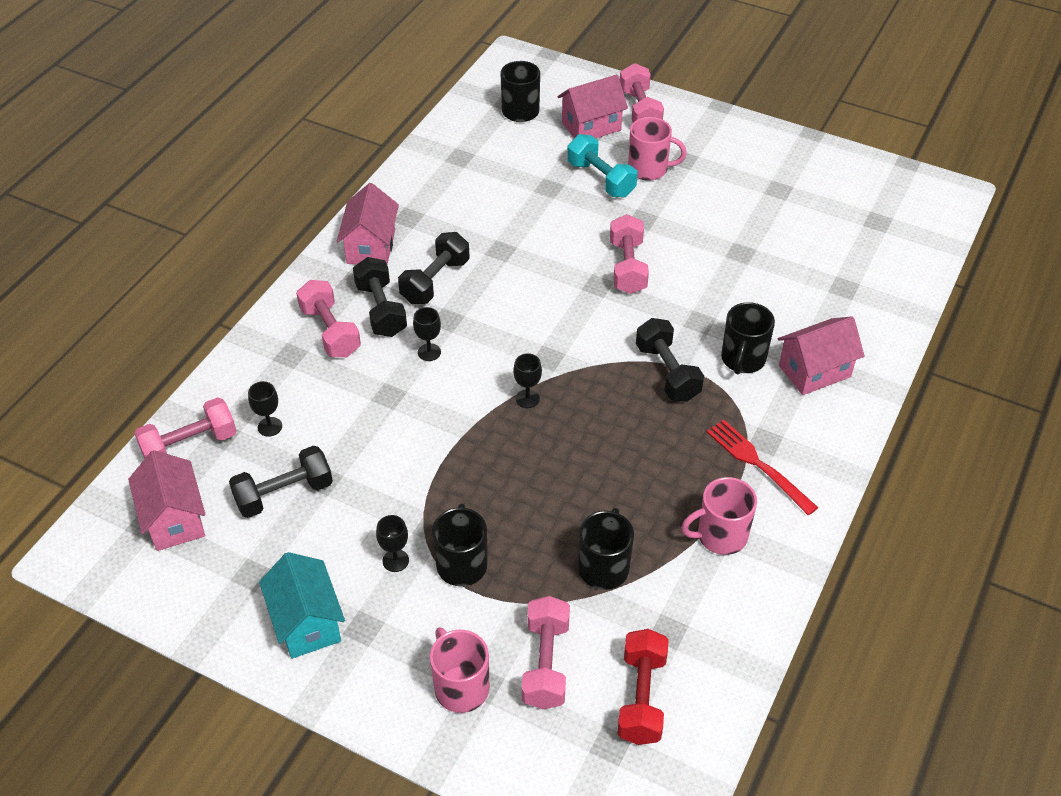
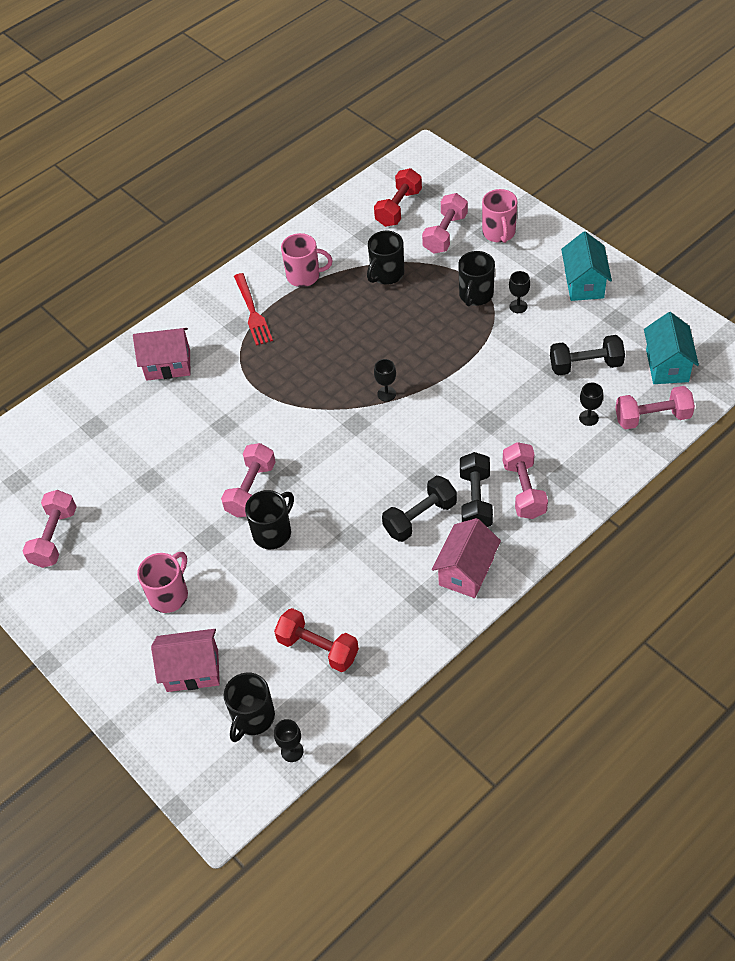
camera: 155 degrees left, 5 degrees up
pink house [128,450,206,551] -> turquoise house [644,312,699,384]
black goblet [413,307,441,361] -> black goblet moved to [274,719,304,762]
turquoise dumbbell [567,134,637,197] -> none
pink dumbbell [620,63,664,122] -> pink dumbbell moved to [23,490,77,568]
pink mug [628,117,687,181] -> pink mug turned 90 degrees clockwise [137,552,188,613]
black dumbbell [636,318,704,402] -> none
black mug [721,302,775,374] -> black mug moved to [245,490,294,549]
none -> red dumbbell [274,608,359,672]

